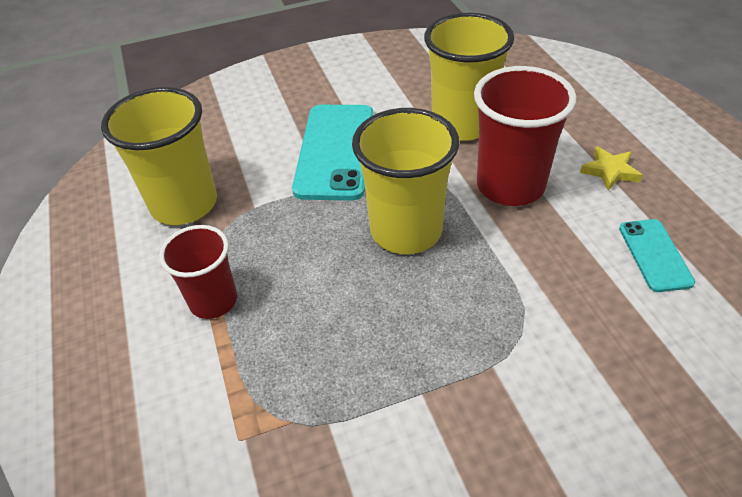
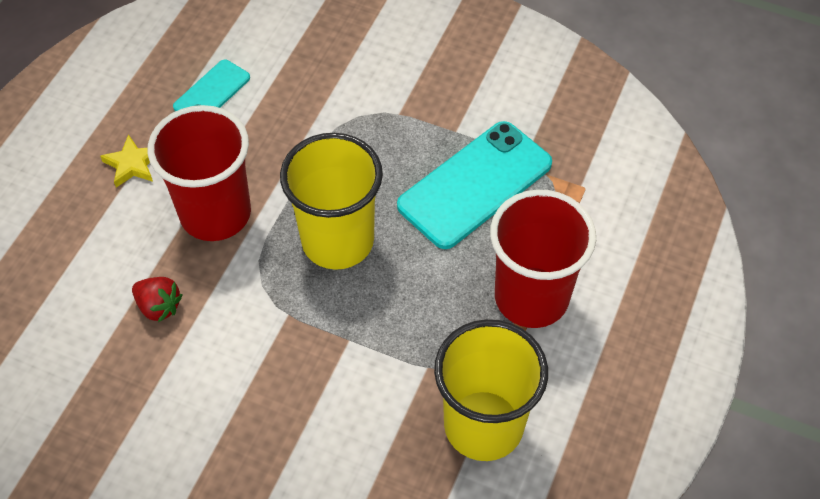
camera: 140 degrees left, 10 degrees up
red cup [159,225,237,319] -> red cup [490,190,596,328], size x1.60
turquoise phone [292,105,374,201] -> turquoise phone moved to [397,121,552,249]
yellow cup [424,13,514,141] -> red strawberry [132,277,182,323]

